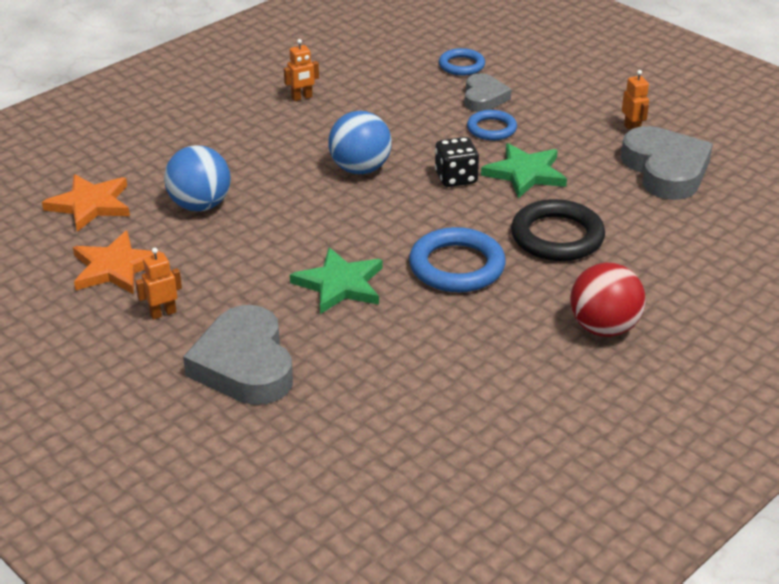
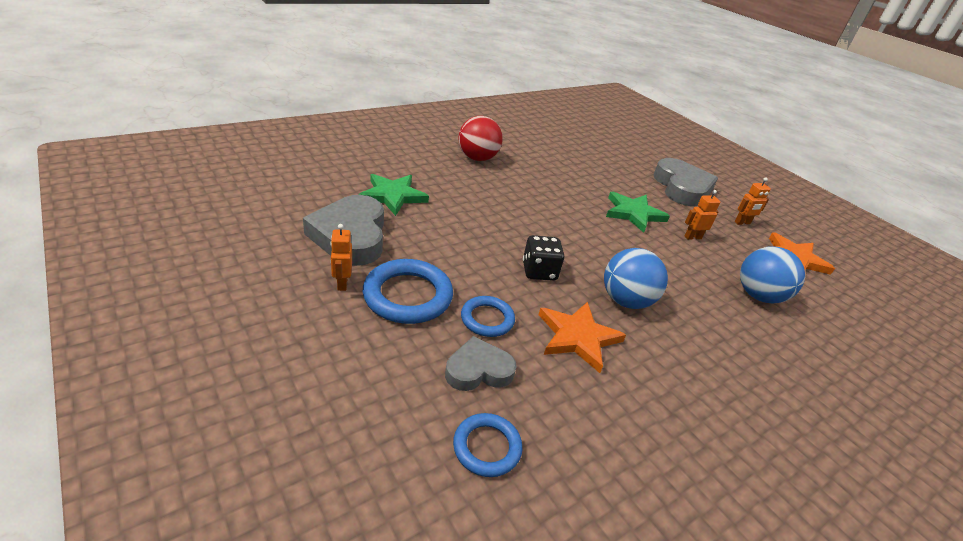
camera: 175 degrees left, 0 degrees up
orange star [42,174,130,232] -> orange star moved to [539,302,626,373]
orange robot [284,39,319,101] -> orange robot moved to [684,190,720,240]
blue ring [409,227,506,292] -> blue ring moved to [363,259,453,324]
grey heart [464,73,512,112] -> grey heart turned 60 degrees clockwise [445,336,517,391]
green star [481,143,567,198] -> green star moved to [358,174,429,216]
black ring [511,199,605,261] -> none

